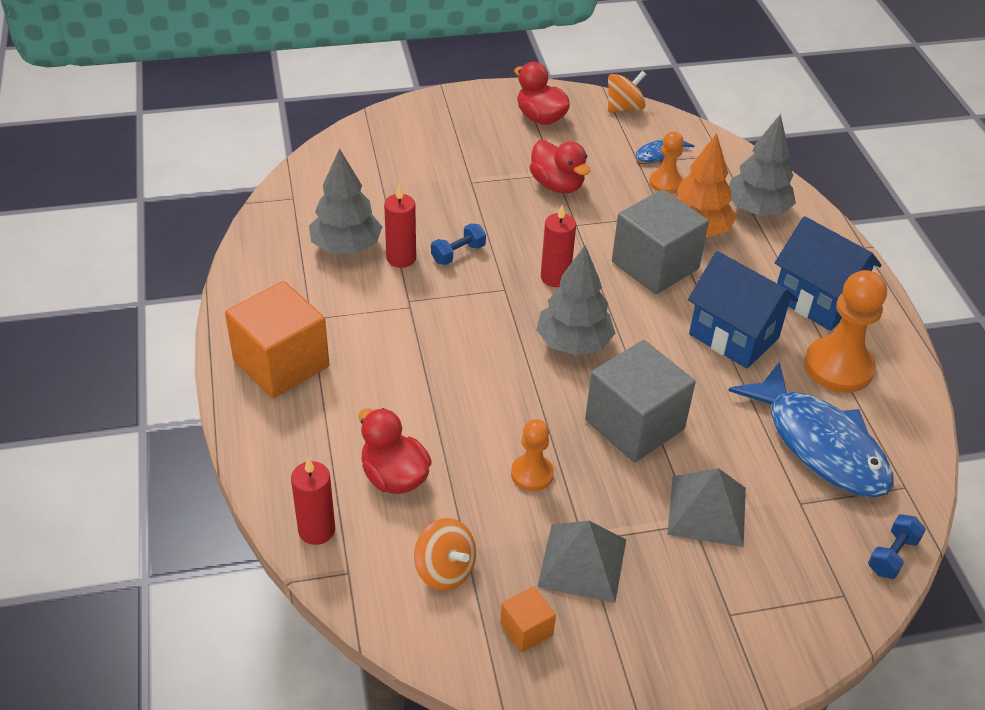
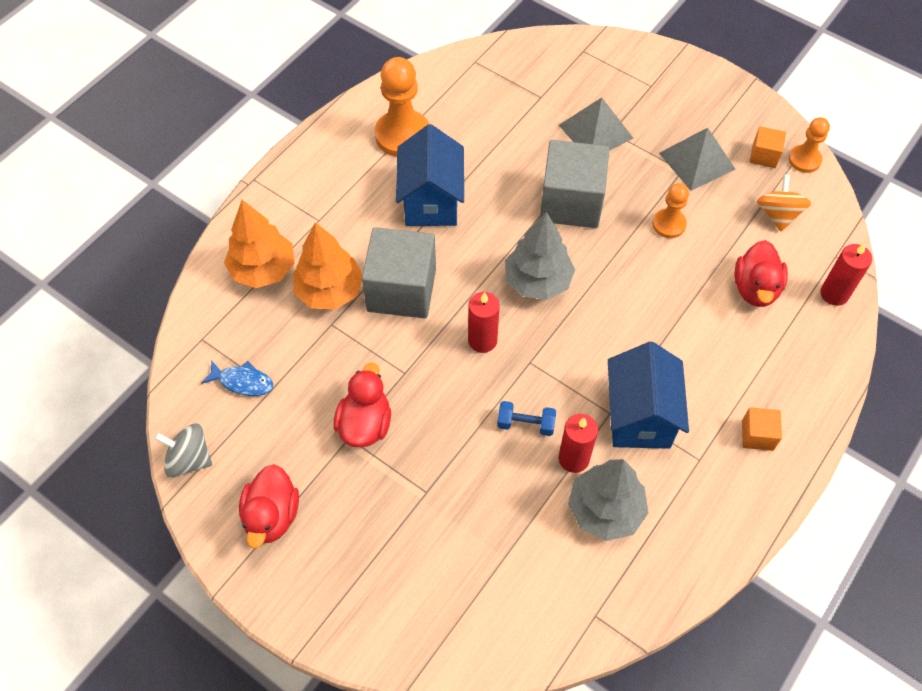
camera: 130 degrees left, 15 degrees up
orange cube [225,281,329,398] -> orange cube [742,407,782,451], size x0.47
orange spinning top [608,71,646,113] -> grey spinning top [154,424,212,477]
orange pawn [649,132,683,194] -> orange pawn moved to [788,117,830,173]
blue fish [728,362,893,498] -> none
grey tree [729,114,796,216] -> orange tree [224,200,294,288]
blue house [775,216,882,331] -> blue house moved to [608,342,689,449]
blue dumbbell [868,514,926,579] -> none

